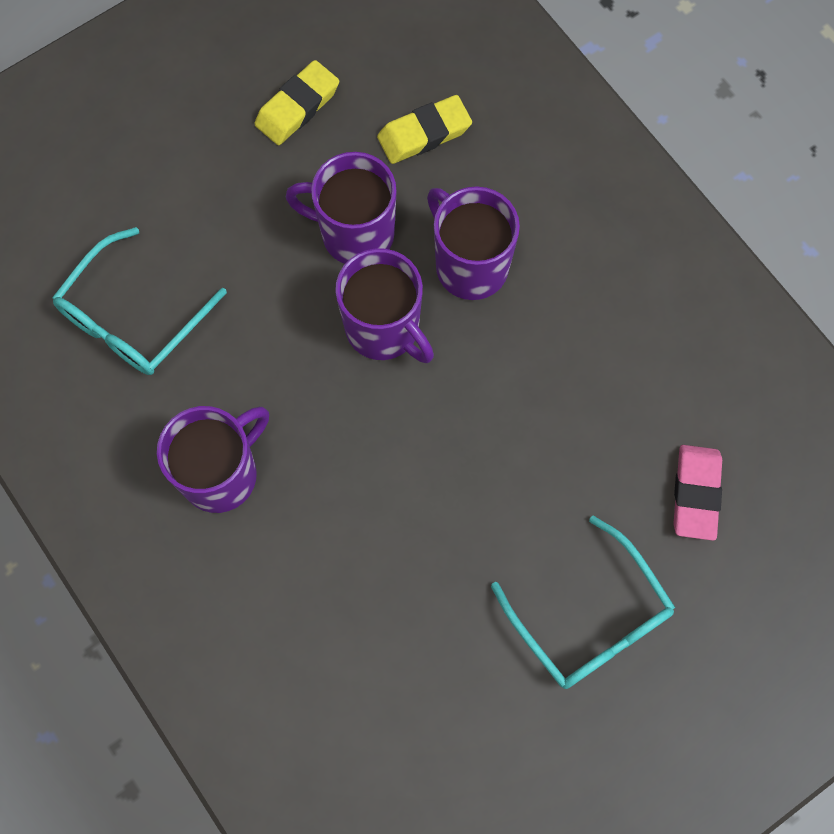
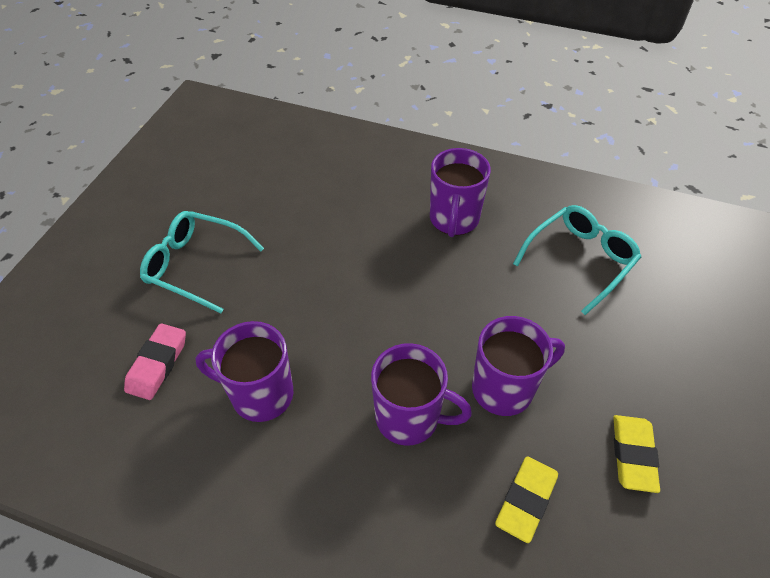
camera: 145 degrees right, 20 degrees down
turquoise glasses [52,227,227,375] -> turquoise glasses turned 45 degrees clockwise [513,205,641,315]
purple mug [335,248,434,363] -> purple mug moved to [195,321,293,422]
pink eraser [673,445,722,541] -> pink eraser turned 45 degrees clockwise [124,323,186,400]

